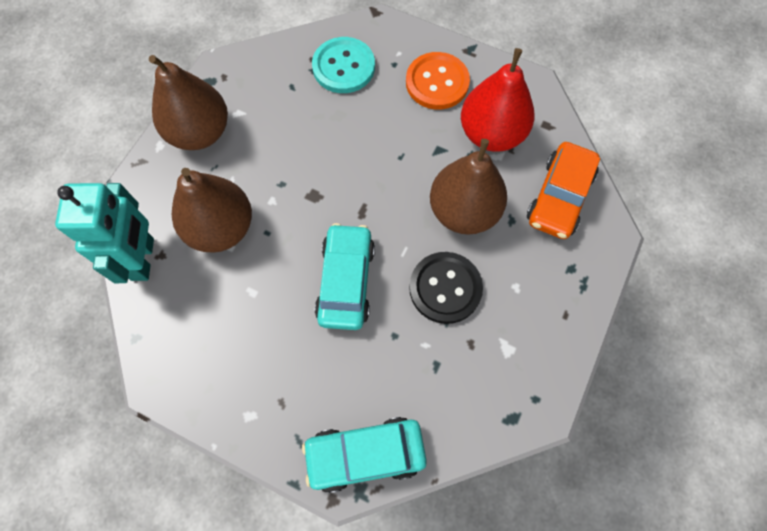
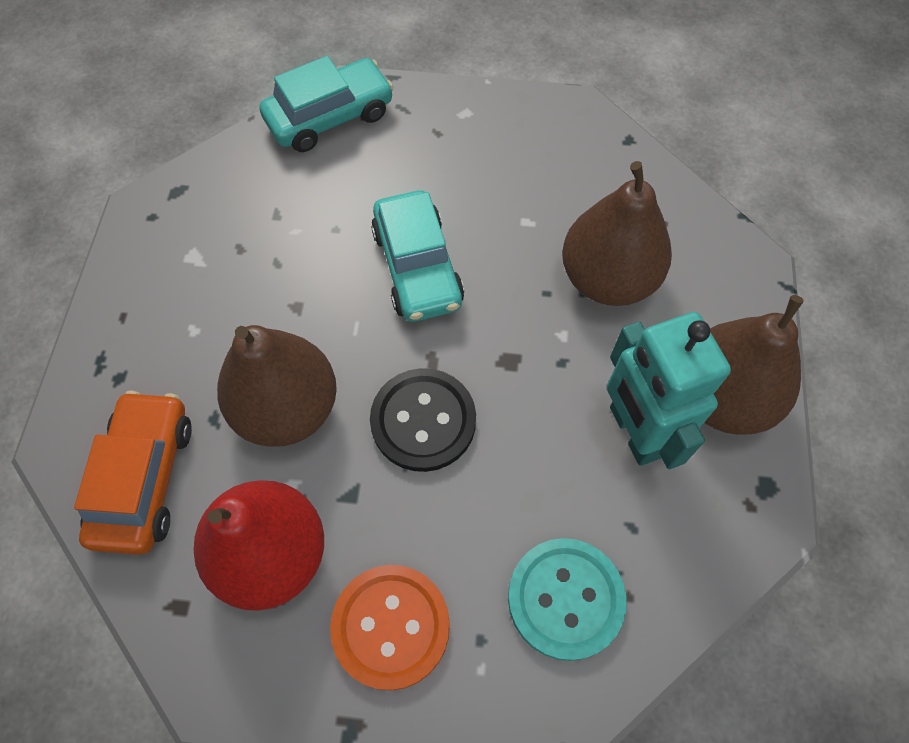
camera: 160 degrees right, 5 degrees down
turquoise robot [55,183,154,283] -> turquoise robot moved to [607,312,731,469]
black button [409,252,483,324] -> black button moved to [370,368,476,472]

